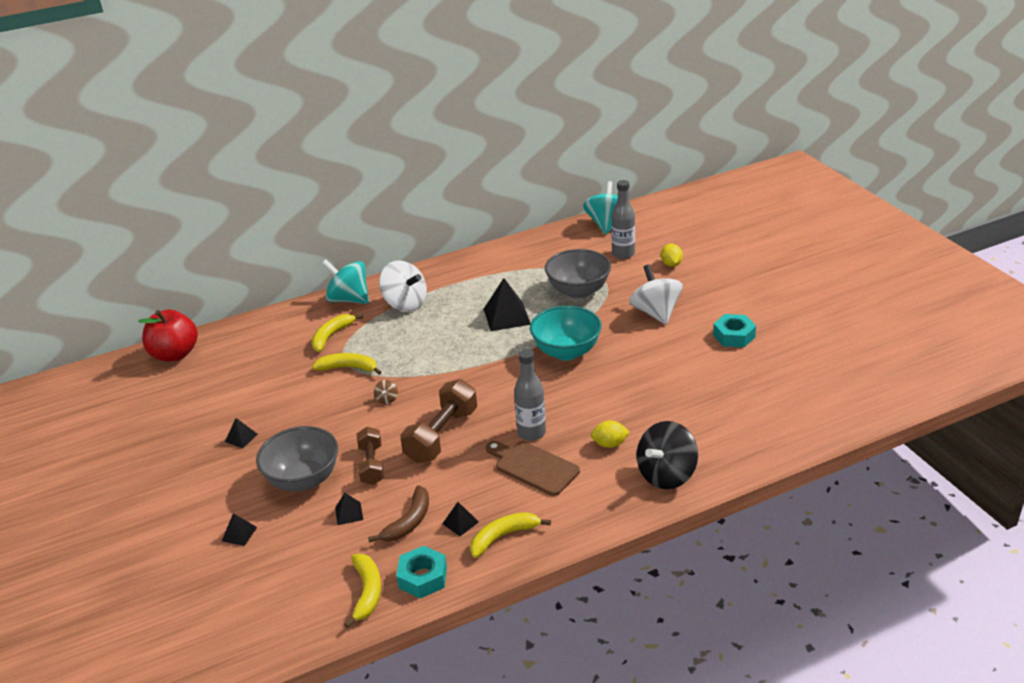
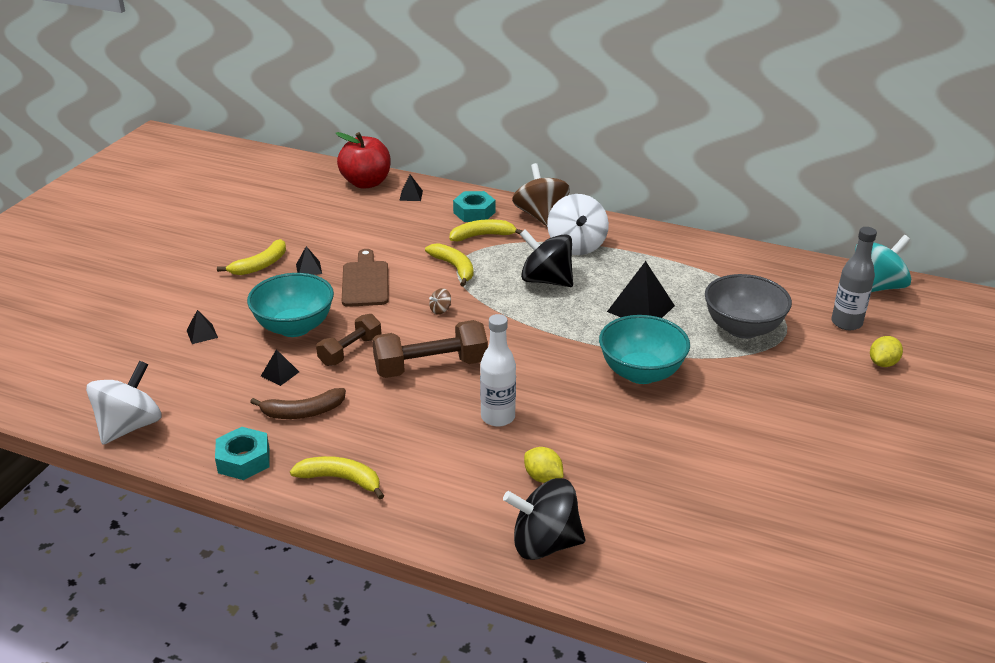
camera: 45 degrees right, 0 degrees up
grey bowl [256,426,338,492] -> turquoise bowl [247,273,334,337]
turquoise spinning top [322,259,369,304] -> brown spinning top [512,163,570,226]
yellow banana [344,554,381,628] -> yellow banana moved to [217,239,286,275]
black pyramid [442,502,479,536] -> black pyramid moved to [399,174,423,201]
brown cutting board [486,441,580,496] -> brown cutting board moved to [342,249,389,307]
grey bottle [514,349,546,441] -> white bottle [480,314,516,427]
white spinning top [629,264,683,325] -> white spinning top moved to [86,361,162,445]
turquoise nut [713,314,756,348] -> turquoise nut moved to [453,191,495,222]
none -> black spinning top [520,229,573,287]

